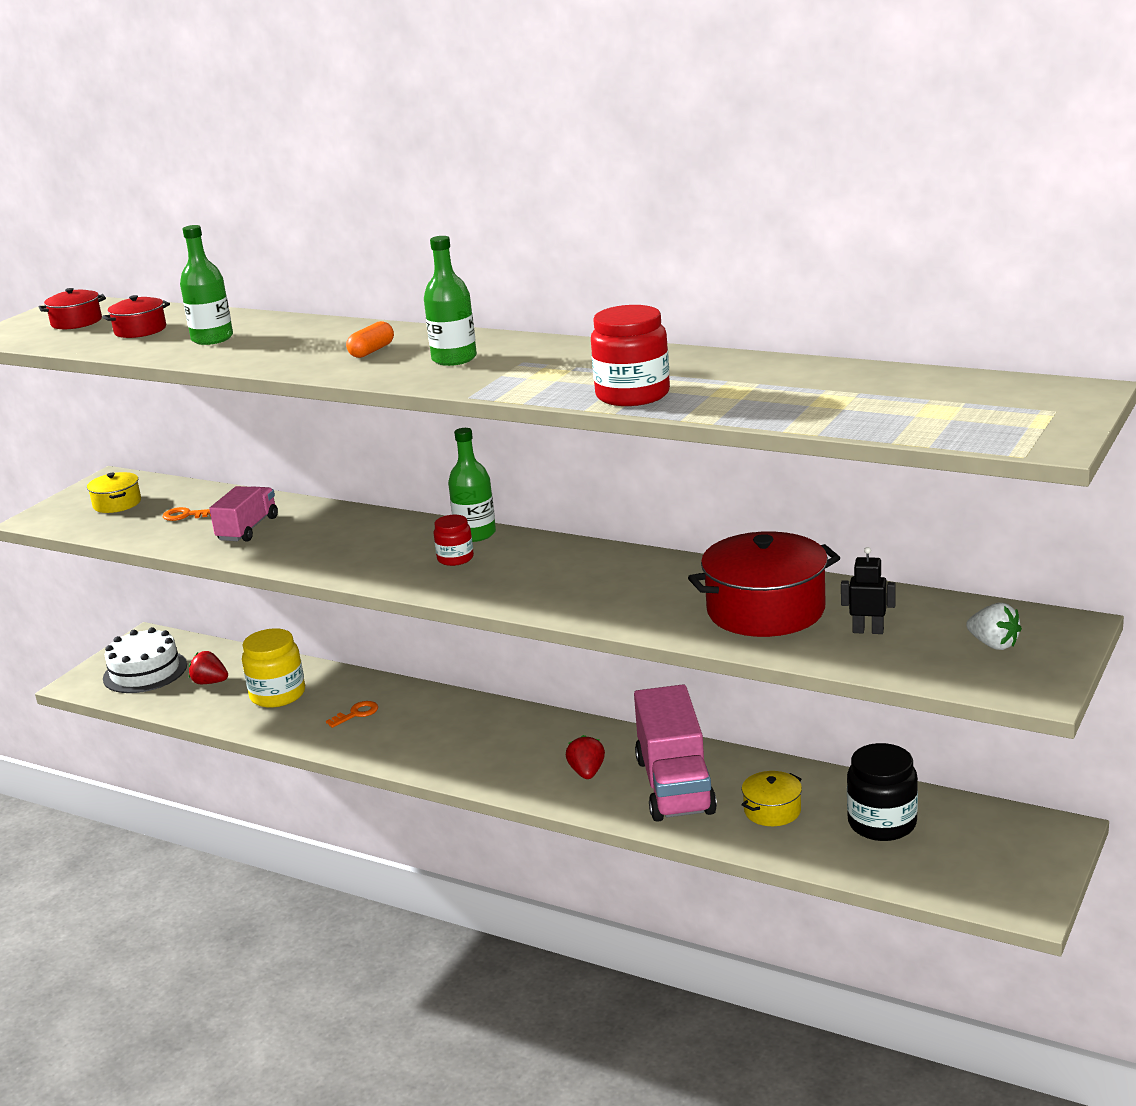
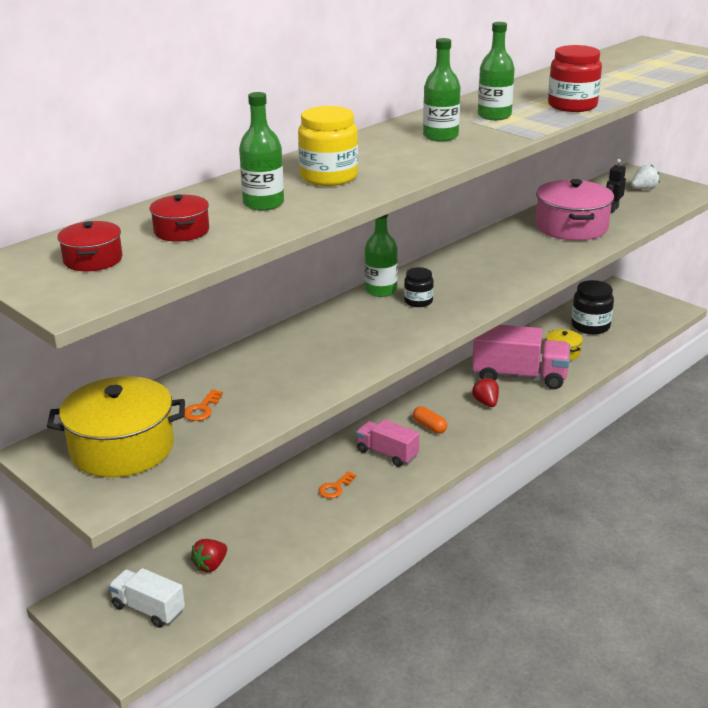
camera: 75 degrees left, 5 degrees up
yellow pot [87,472,141,513] -> yellow pot [47,376,185,477], size x1.96
white cake [103,627,187,693] -> white truck [108,568,185,628]
pink truck [209,486,278,542] -> pink truck moved to [356,419,419,467]
yellow jar [242,628,305,708] -> yellow jar moved to [298,106,358,186]
orange key [326,701,378,728] -> orange key turned 120 degrees counterclockwise [319,471,356,498]
orange capsule [346,321,394,358] -> orange capsule moved to [413,406,447,434]
red jar [433,515,474,566] -> black jar [404,267,434,307]
red strawberry [566,735,605,779] -> red strawberry turned 60 degrees clockwise [472,377,499,407]
red pot [688,531,840,637] -> pink pot [536,179,614,241]
none -> green bottle [478,22,515,120]

